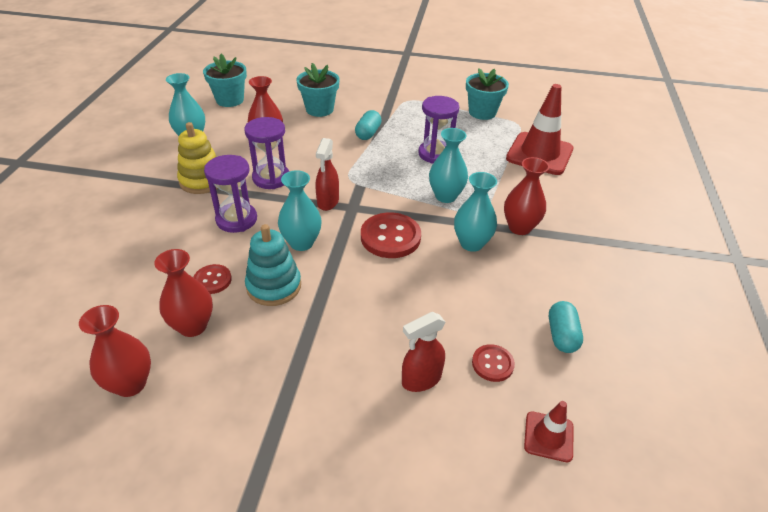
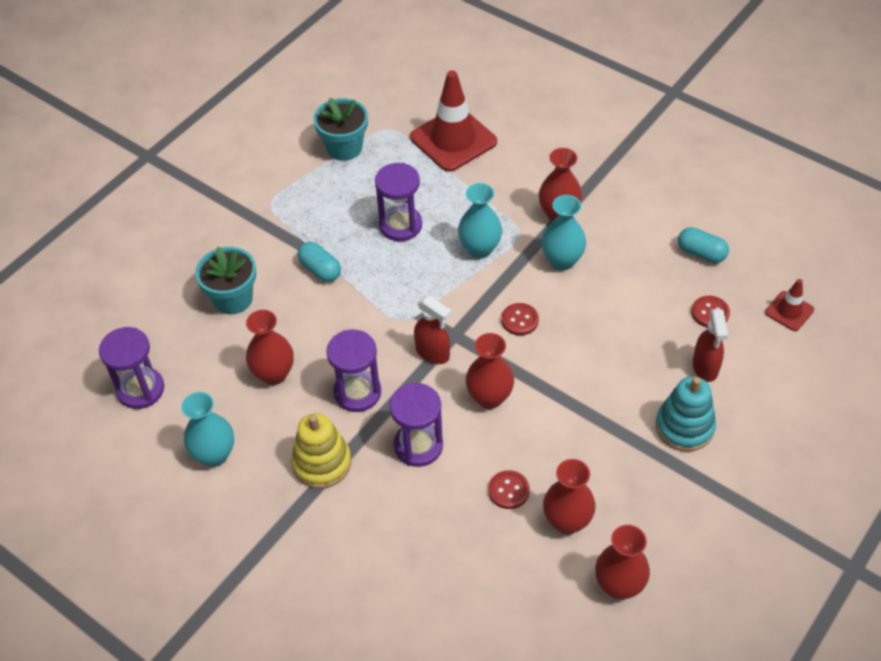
camera: 60 degrees left, 10 degrees up
turquoise flower pot [203,54,247,107] -> purple hourglass [99,327,164,409]
turquoise stacking toy [245,224,301,306] -> turquoise stacking toy moved to [656,376,716,452]
turquoise vase [278,170,322,251] -> red vase [466,333,514,409]
red button [361,212,421,258] -> red button [501,303,539,336], size x0.56

